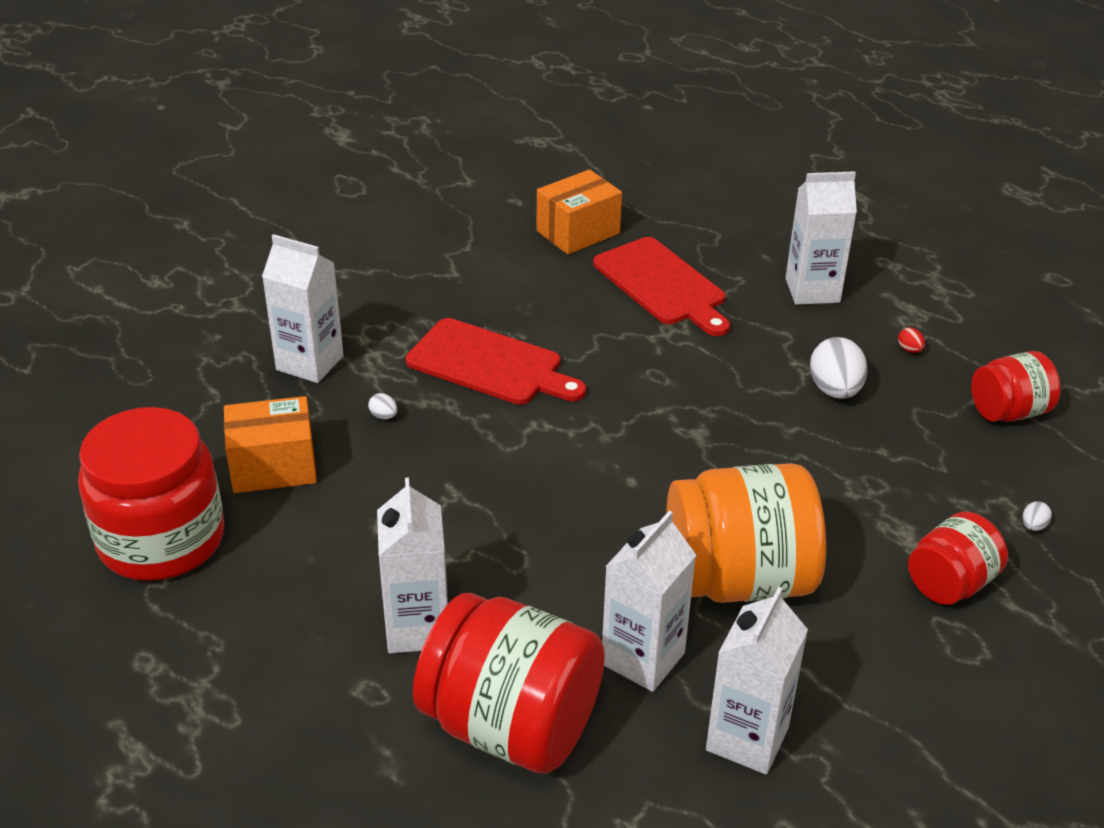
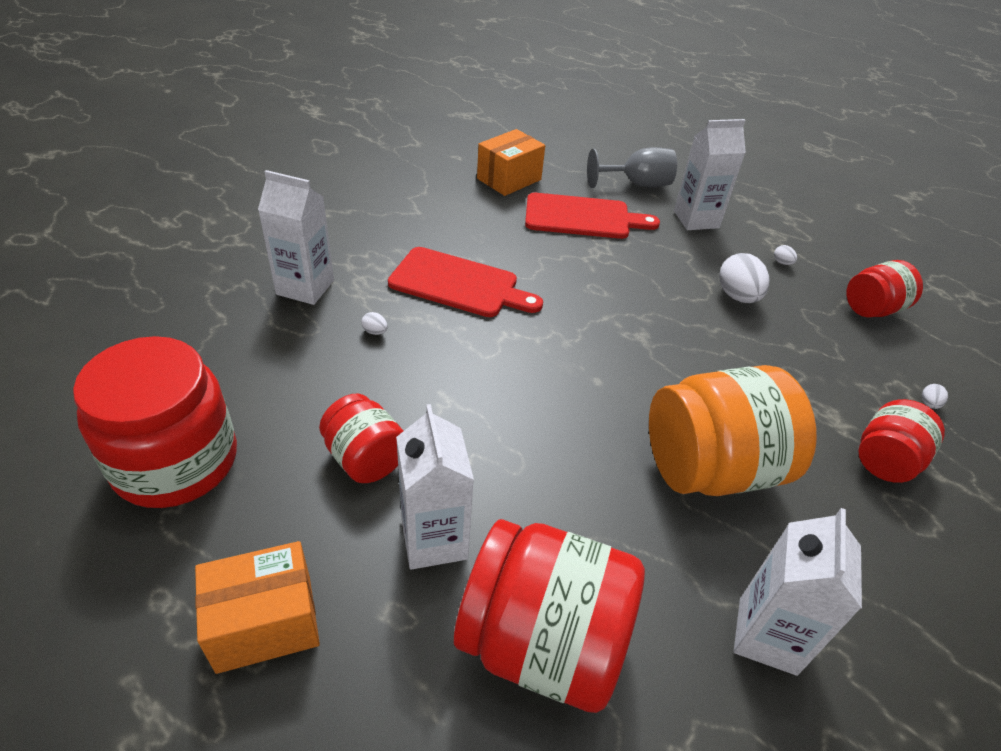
camera: 10 degrees left, 5 degrees up
orange box [224,396,317,493] -> orange box moved to [195,541,320,674]
red cutting board [593,237,730,336] -> red cutting board turned 45 degrees counterclockwise [525,193,660,239]
white carton [602,511,696,692] -> none
red egg [898,328,925,353] -> white egg [774,245,797,265]
none -> red jar [319,394,404,483]
none -> grey goblet [587,147,677,188]

